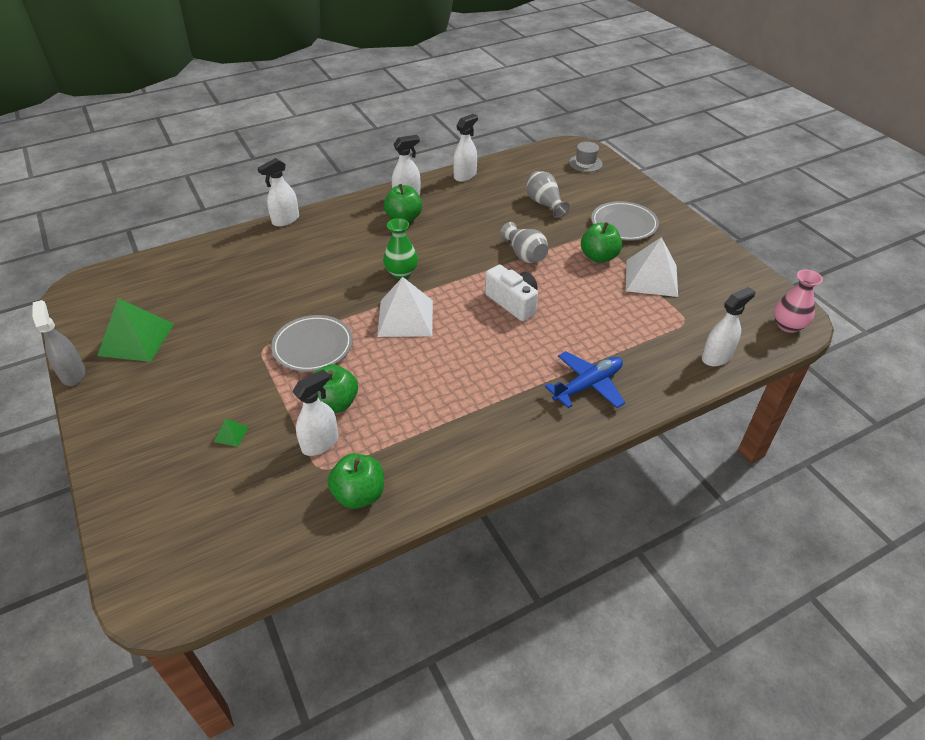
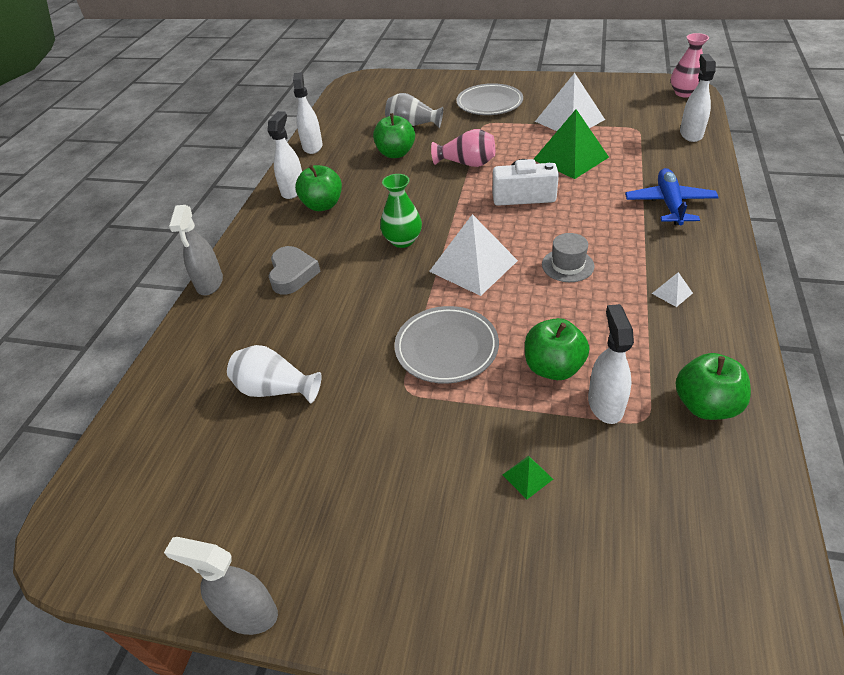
camera: 45 degrees left, 0 degrees up
green pyramid [97,298,174,362] -> green pyramid moved to [534,109,609,179]
white spray bottle [258,158,299,227] -> grey spray bottle [169,205,223,295]
grey vase [500,222,548,263] -> pink vase [431,129,495,167]
grey hat [569,142,603,172] -> grey hat moved to [542,233,594,282]
green apple [581,222,622,263] -> green apple moved to [373,113,415,158]
none -> white vase [227,345,322,404]
none -> grey heart [269,246,321,295]
none -> white pyramid [652,272,693,307]

